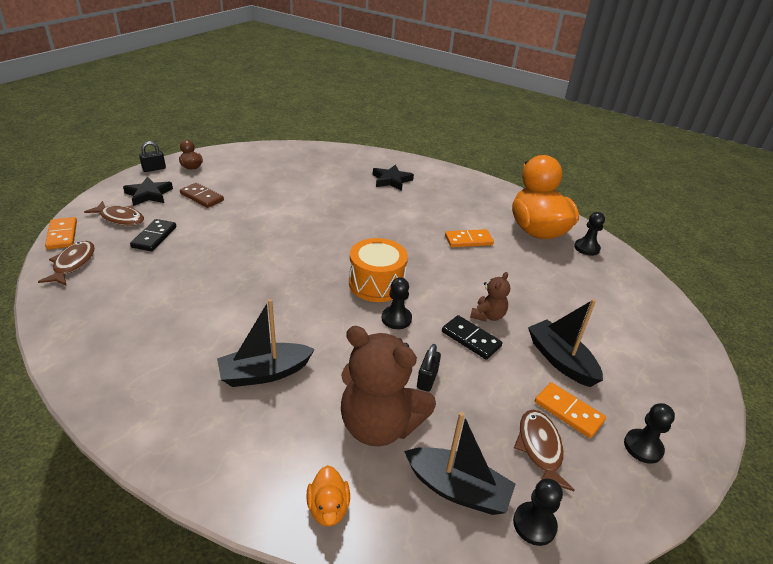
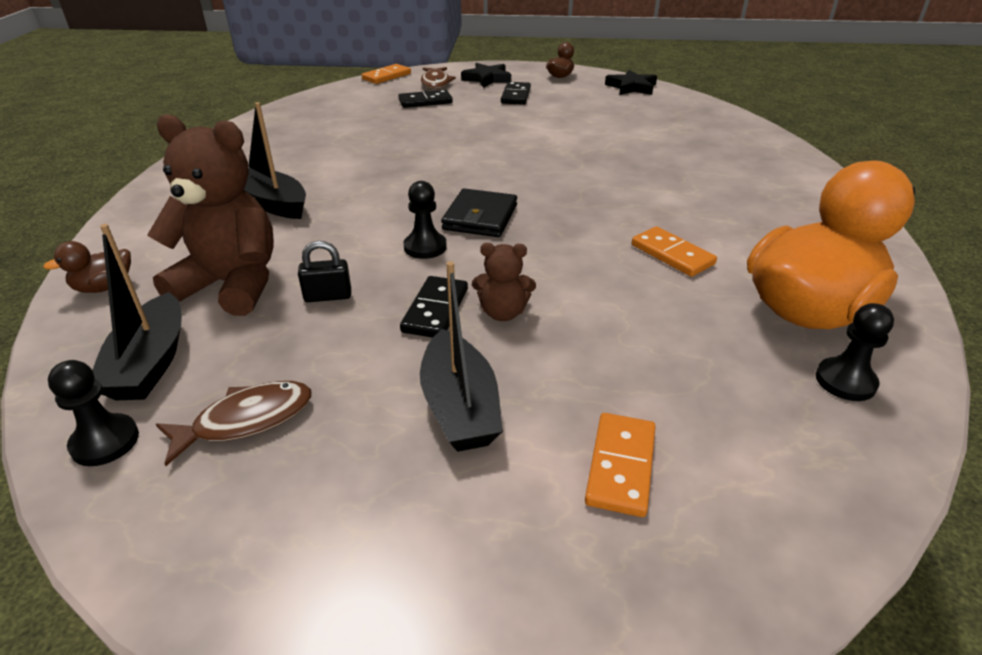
camera: 65 degrees right, 0 degrees up
brown fish [38,241,95,286] -> none
black padlock [139,141,166,172] -> none
brown domino [180,183,224,208] -> black domino [501,82,531,105]
orange duck [306,465,350,527] -> brown duck [43,241,131,293]
brown teddy bear [341,326,436,446] -> brown teddy bear turned 105 degrees clockwise [147,114,274,316]
orange drum [349,238,408,302] -> black wallet [441,188,517,237]
black star [373,165,414,191] -> black star moved to [605,70,657,95]
black boat [528,299,603,387] -> black boat turned 135 degrees clockwise [420,261,503,452]
orange domino [535,382,606,438] -> orange domino moved to [585,413,656,517]
black pawn [624,403,675,464] -> none

